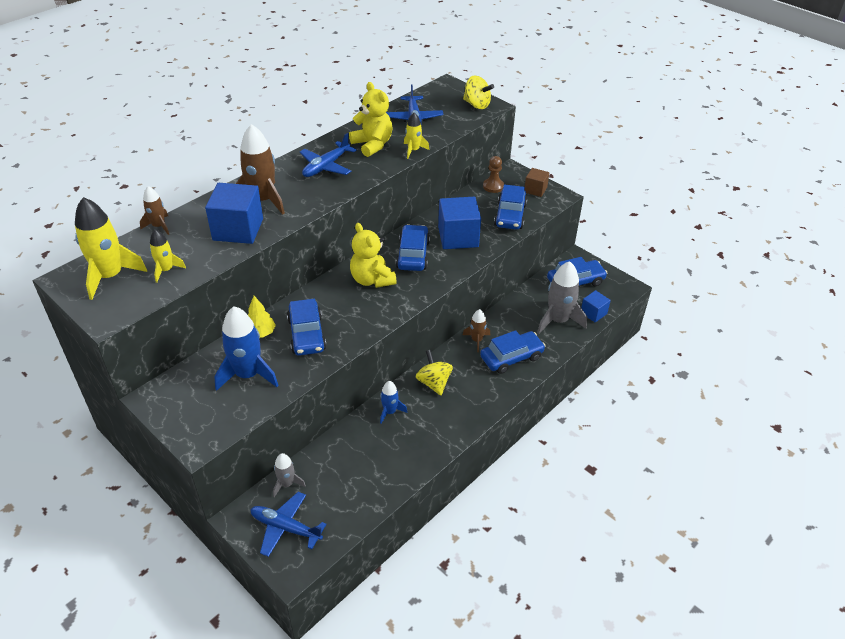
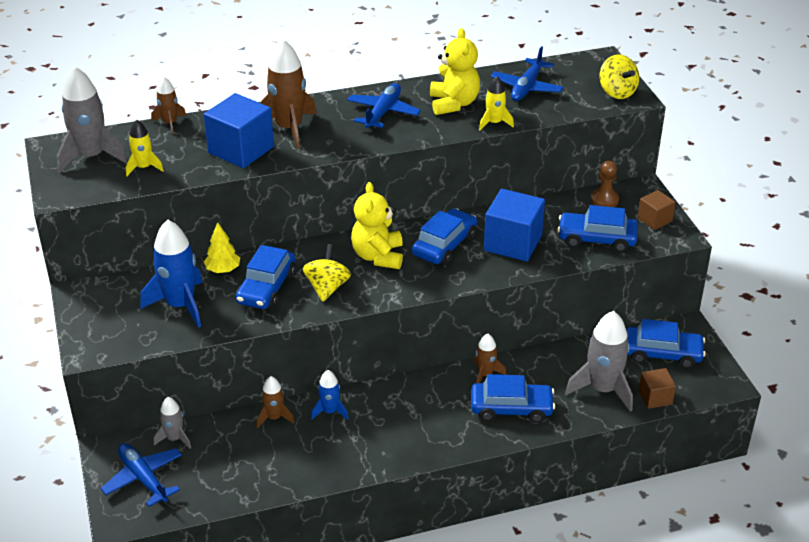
camera: 30 degrees right, 5 degrees down
yellow rocket [75,197,147,300] -> grey rocket [57,66,127,173]
blue plane [299,133,357,177] -> blue plane turned 135 degrees clockwise [347,83,421,129]
yellow spinning top [416,350,453,395] -> yellow spinning top moved to [303,244,351,302]
blue car [494,184,527,230] -> blue car turned 60 degrees clockwise [557,205,638,252]
blue cube [581,290,611,322] -> brown cube [638,368,676,409]
none -> brown rocket [257,376,295,428]

